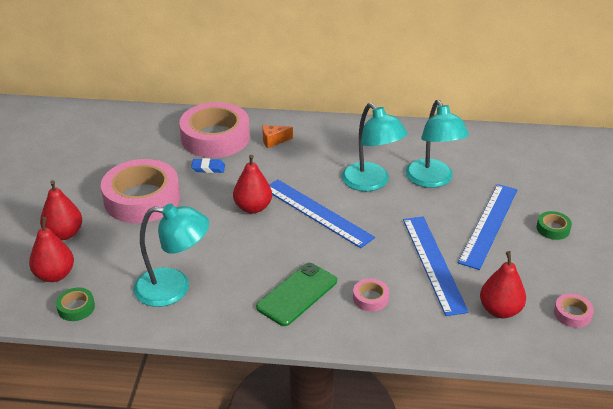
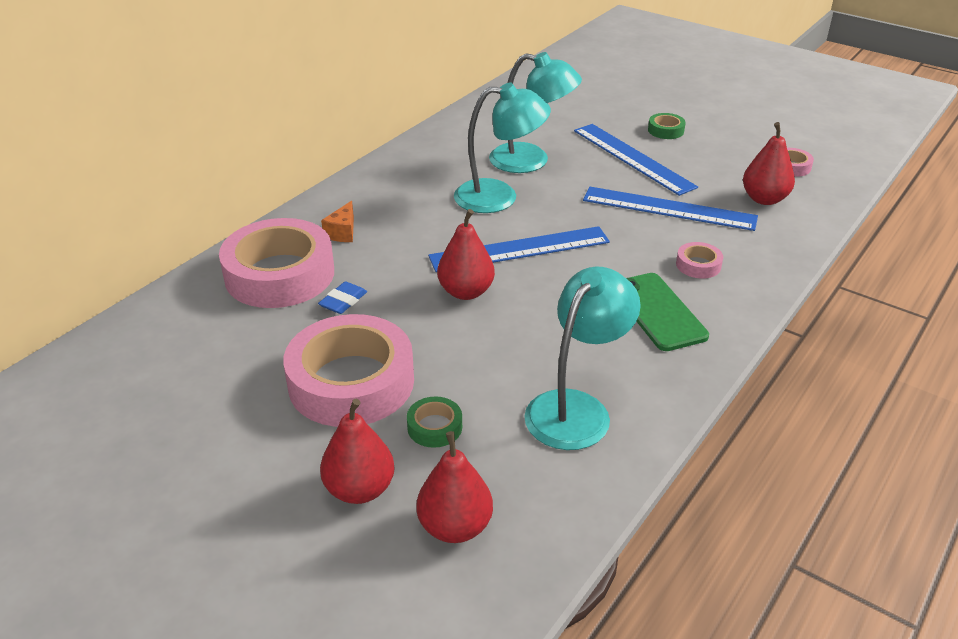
camera: 60 degrees left, 0 degrees up
green tape [56,288,95,321] -> green tape moved to [407,397,462,448]

